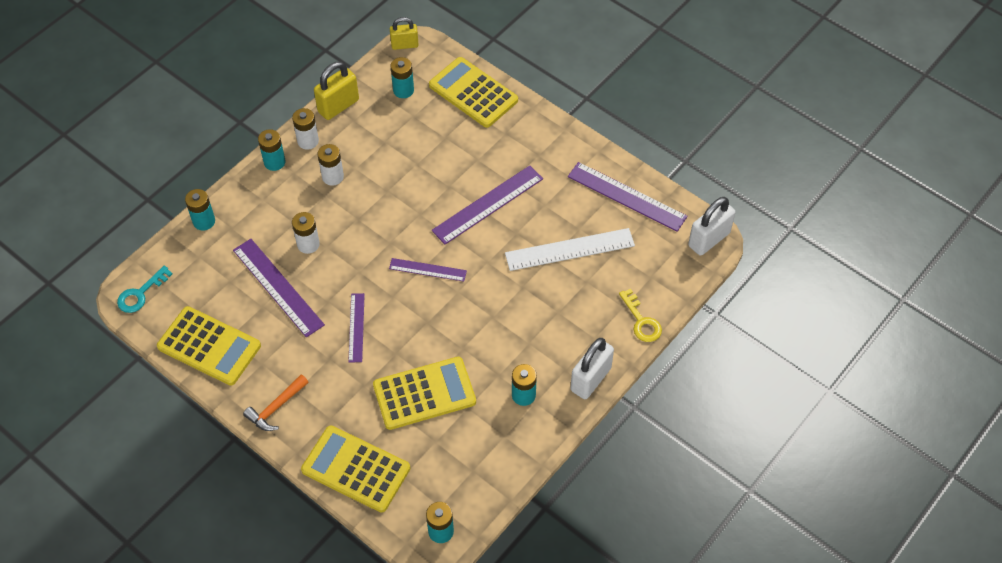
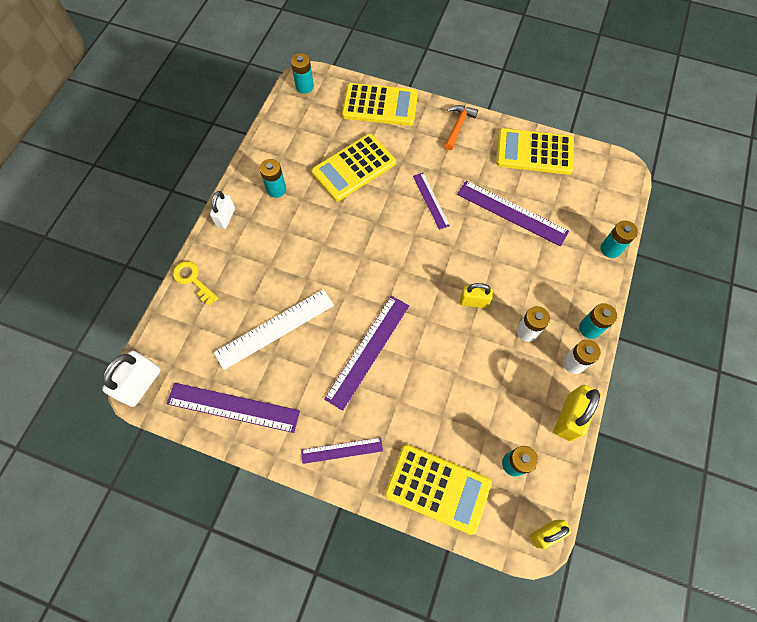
camera: 160 degrees right, 10 degrees up
turquoise key [117,266,172,313] -> none
white battery [292,212,320,254] -> none
purple ruler [389,258,467,281] -> purple ruler moved to [301,437,383,464]
white padlock [570,338,614,399] -> white padlock [210,191,235,229], size x0.66
none -> yellow padlock [460,283,493,308]

